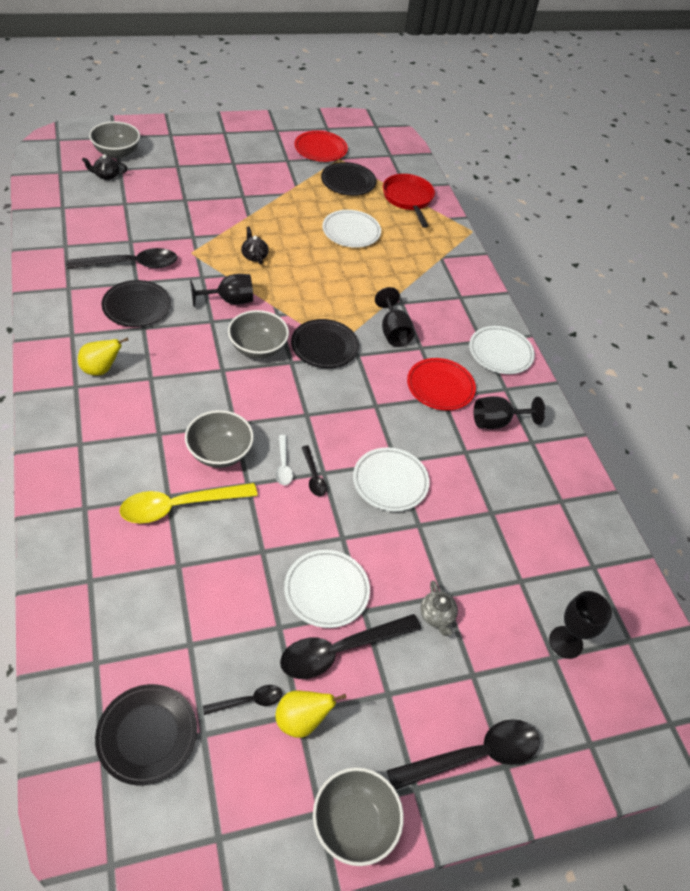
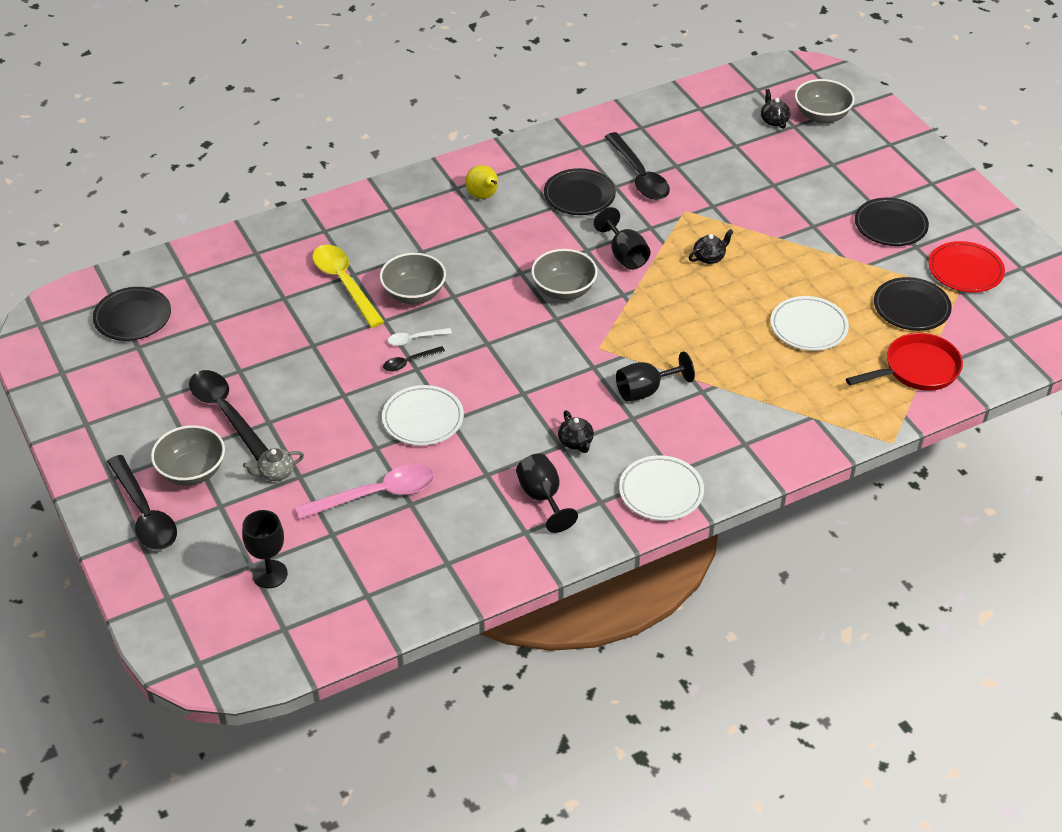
camera: 85 degrees right, 5 degrees down
black spoon [203,685,282,715] -> none
yellow pear [275,690,346,738] -> none
white plate [284,550,370,628] -> none
black plate [291,319,359,368] -> black plate moved to [855,198,929,246]
grey bowl [313,767,404,866] -> grey bowl moved to [151,425,225,486]
red plate [407,358,476,411] -> black teapot [558,410,594,453]
none -> pink spoon [296,464,434,519]

